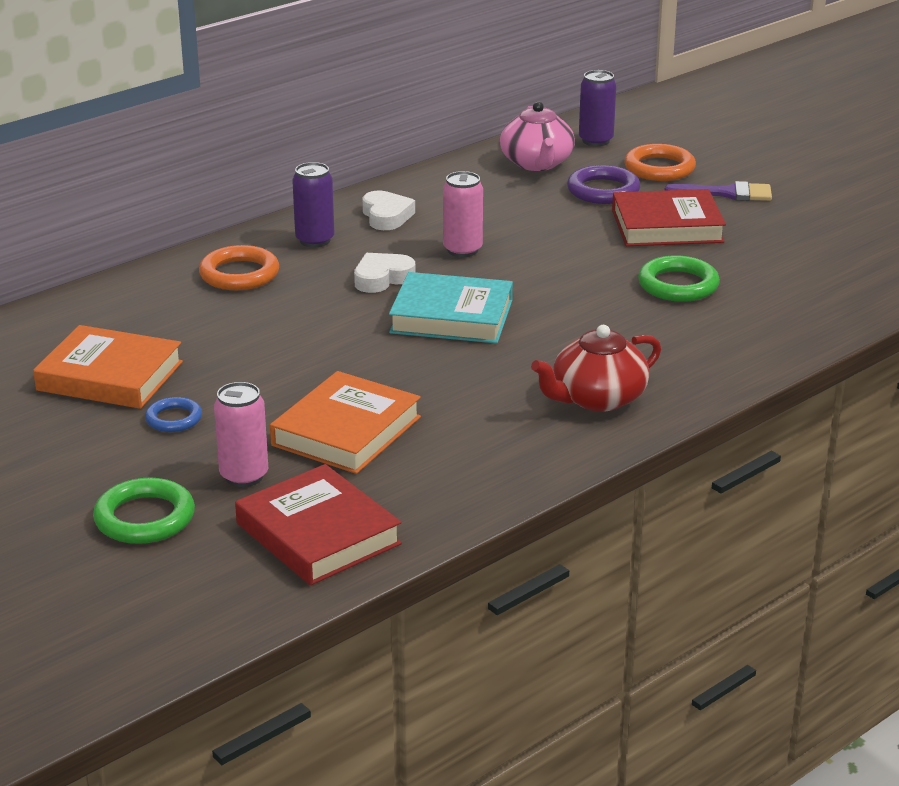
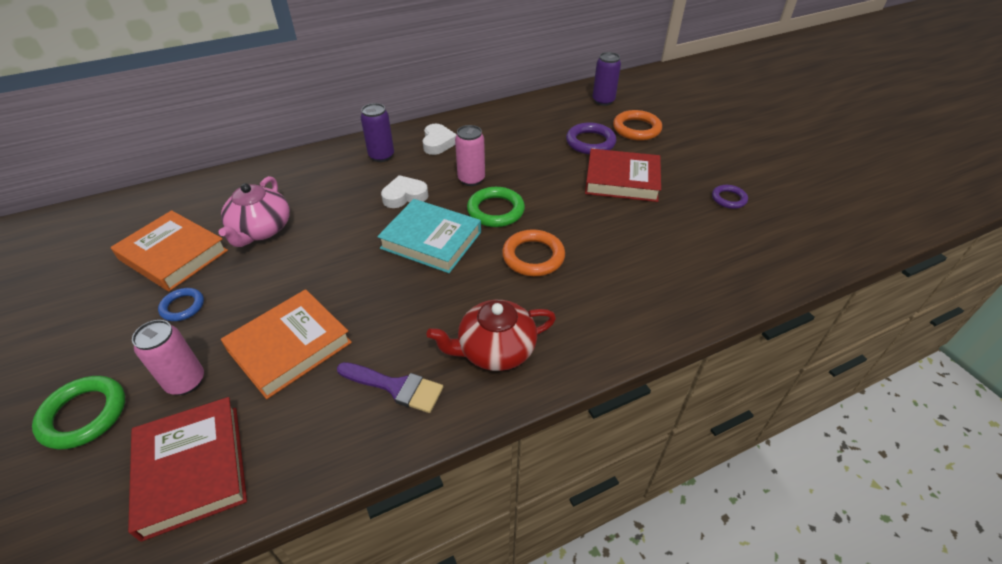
camera: 15 degrees right, 15 degrees up
orange ring [199,245,279,290] -> orange ring moved to [502,229,565,276]
pink teapot [500,101,575,171] -> pink teapot moved to [219,176,290,247]
green ring [638,255,720,302] -> green ring moved to [467,187,525,227]
purple brush [664,181,772,201] -> purple brush moved to [337,362,443,413]
none -> purple ring [712,185,748,209]

